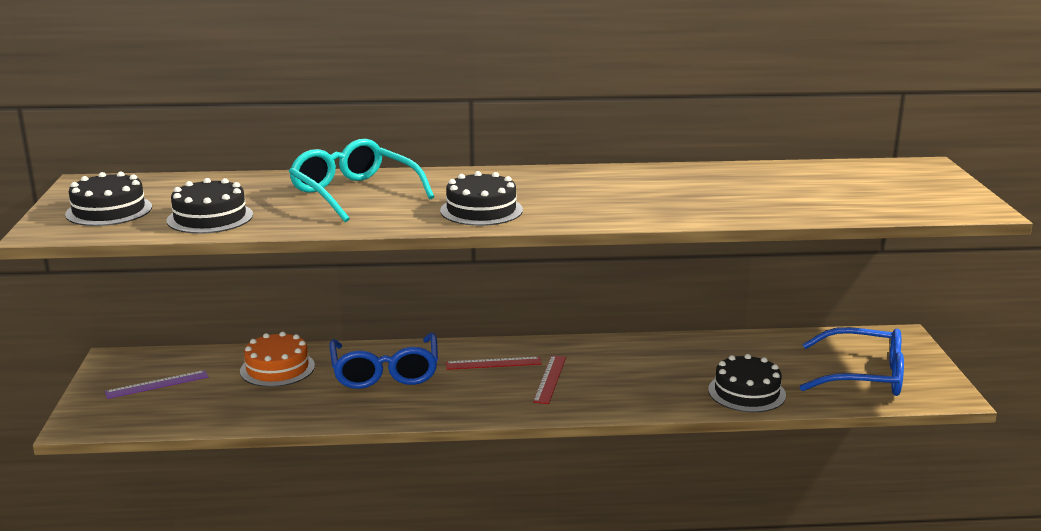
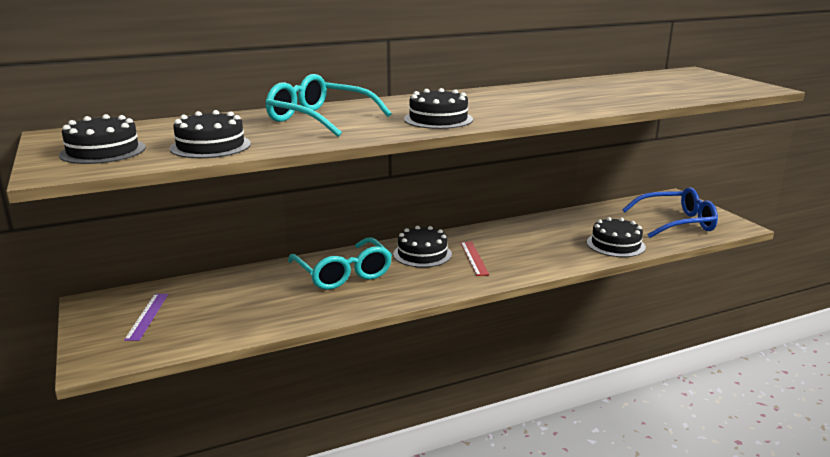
camera: 20 degrees left, 0 degrees up
purple ruler [105,370,208,399] -> purple ruler turned 45 degrees counterclockwise [124,294,168,341]
orange cake [240,332,315,387] -> none
blue glasses [330,333,438,389] -> turquoise glasses [288,237,392,290]
red ruler [446,357,542,370] -> black cake [393,226,452,267]

